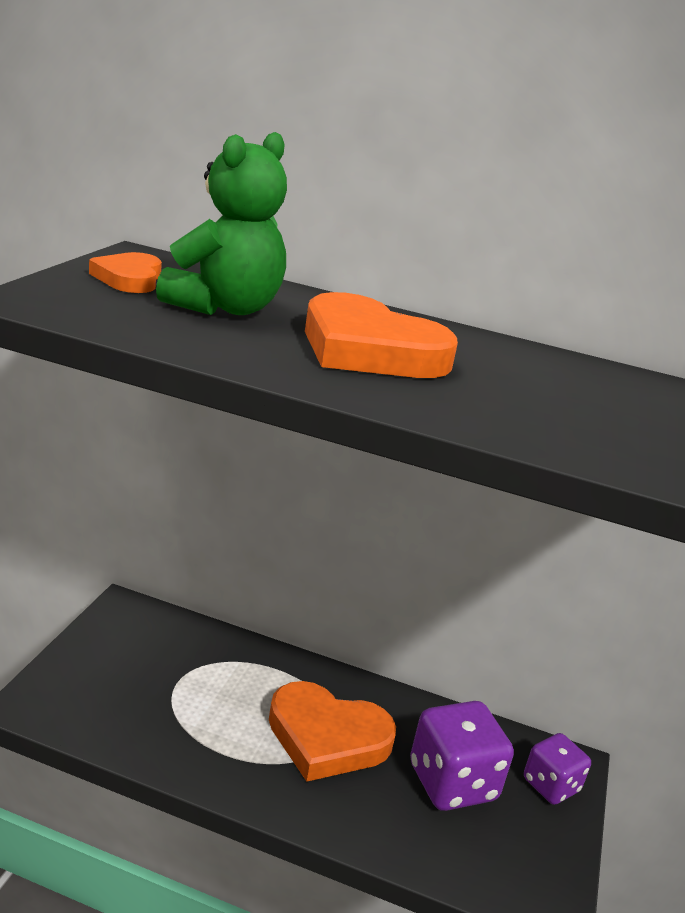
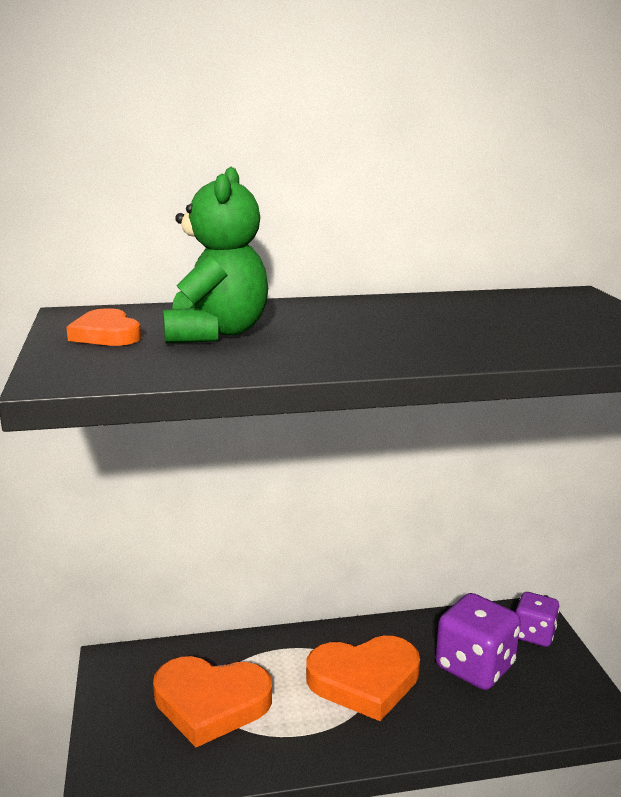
camera: 25 degrees left, 5 degrees down
orange heart [305,292,458,378] -> orange heart moved to [153,656,272,747]

